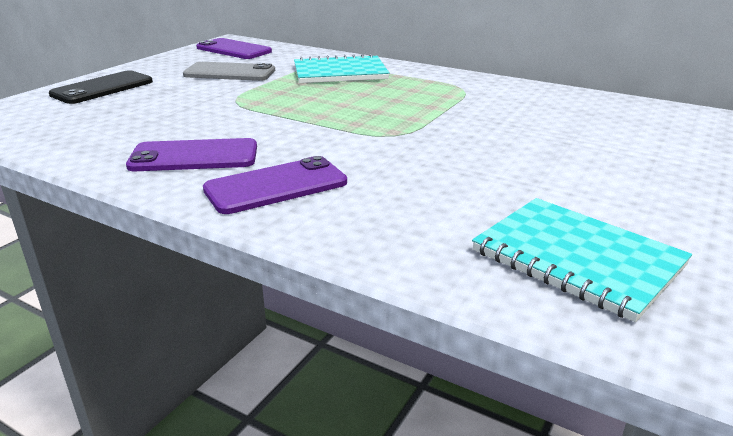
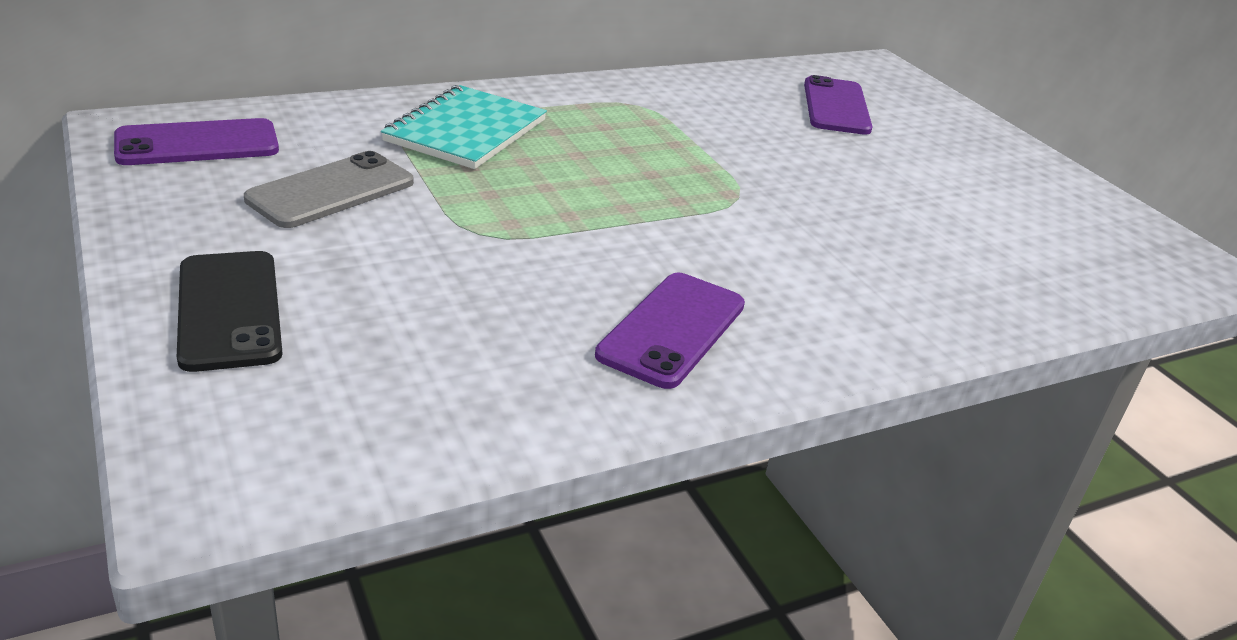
camera: 60 degrees left, 5 degrees up
purple phone [203,156,347,214] -> purple phone moved to [804,75,873,135]
turquoise notebook [472,198,692,322] -> none

